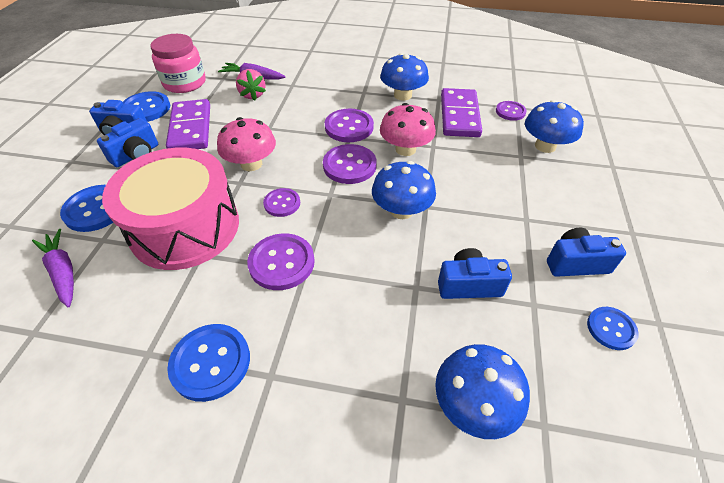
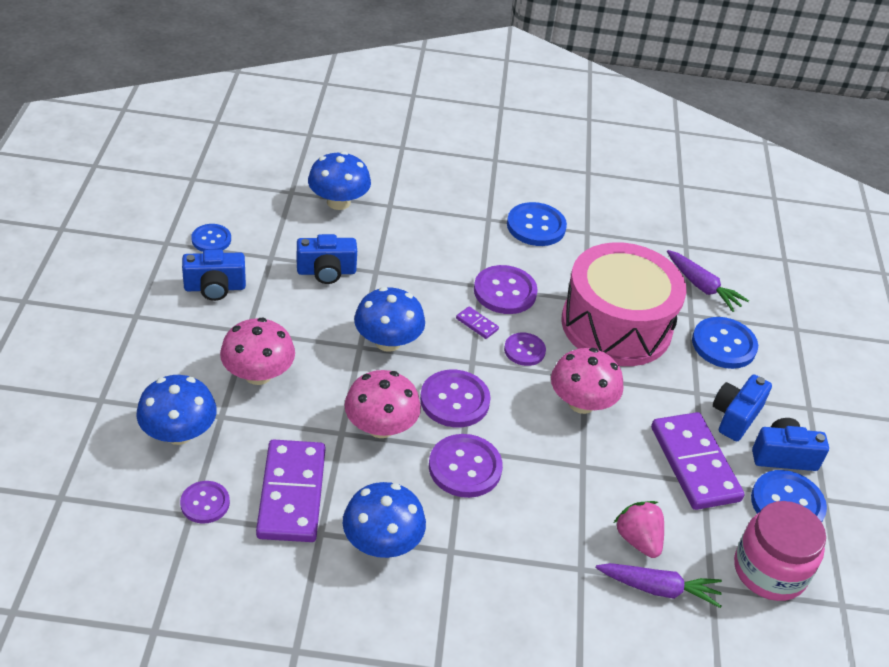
camera: 170 degrees right, 5 degrees down
none -> pink mushroom [220,318,295,385]
none -> purple domino [456,307,499,339]

